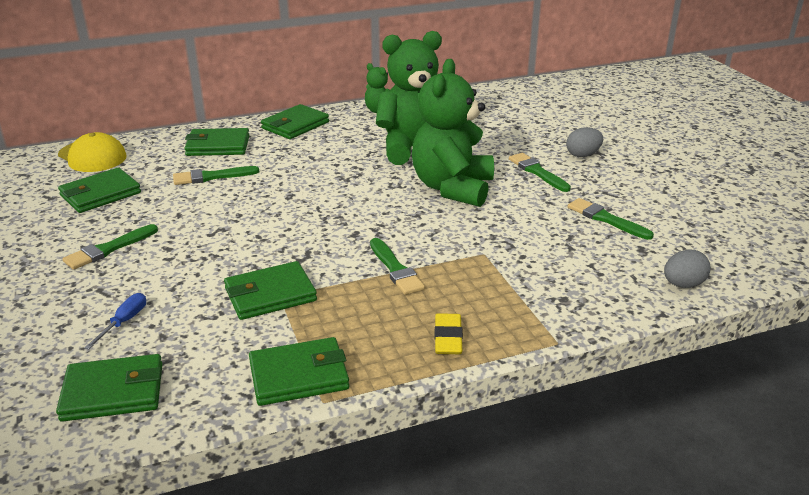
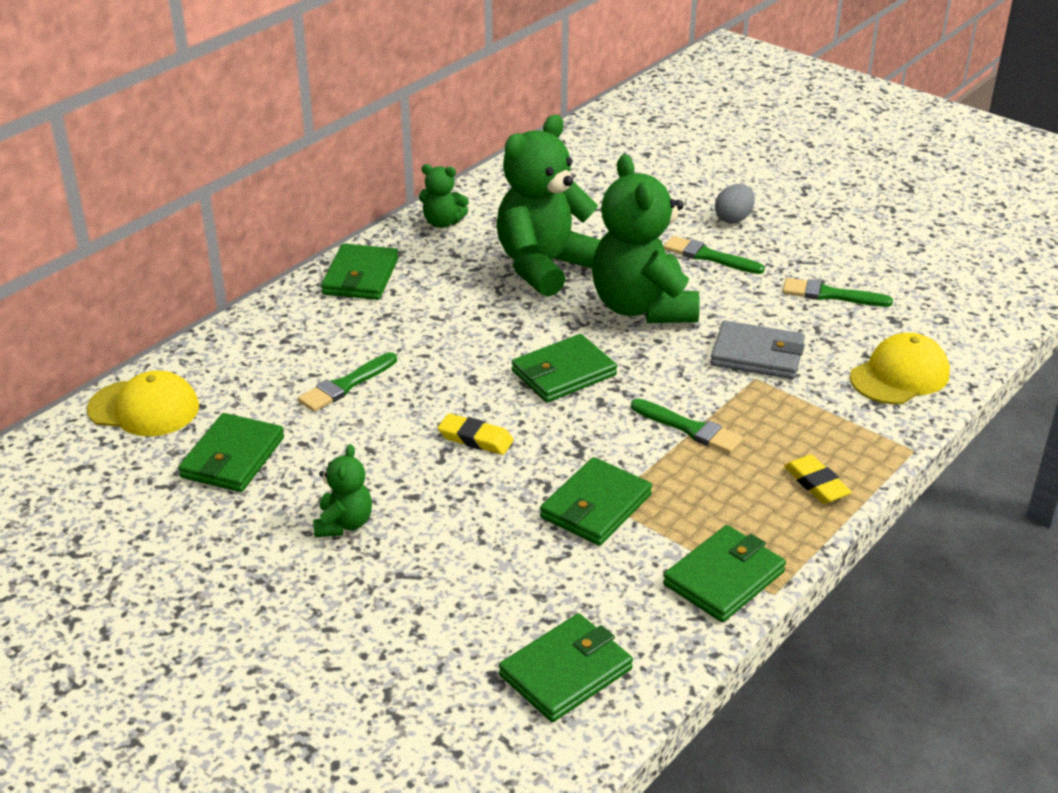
camera: 30 degrees left, 5 degrees up
green brush [62,224,158,270] -> green teddy bear [313,444,372,537]
blue screwdriver [84,293,146,350] -> none
green wallet [184,128,250,156] -> green wallet moved to [511,334,617,402]
grey egg [664,249,711,288] -> none
none -> yellow eraser [438,413,514,455]
none -> grey wallet [710,321,805,379]
none -> yellow cap [850,333,950,404]

